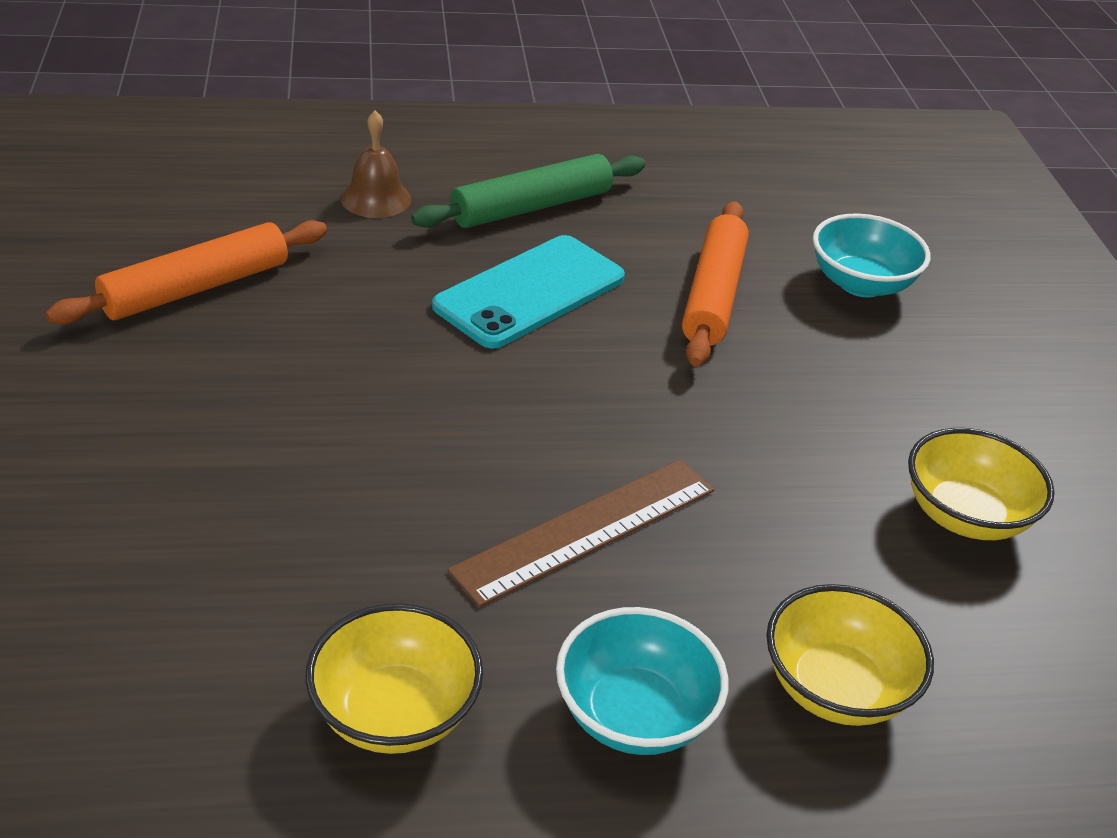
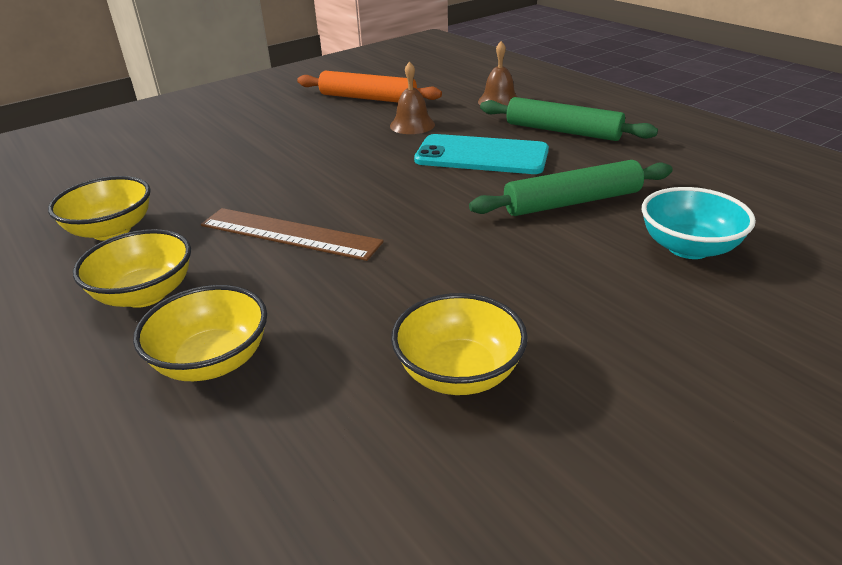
camera: 65 degrees right, 5 degrees down
turquoise bowl [556,607,729,755] -> yellow bowl [73,229,191,308]
orange rolling pin [682,201,749,366] -> green rolling pin [469,160,673,216]
none -> brown bell [390,61,435,134]

